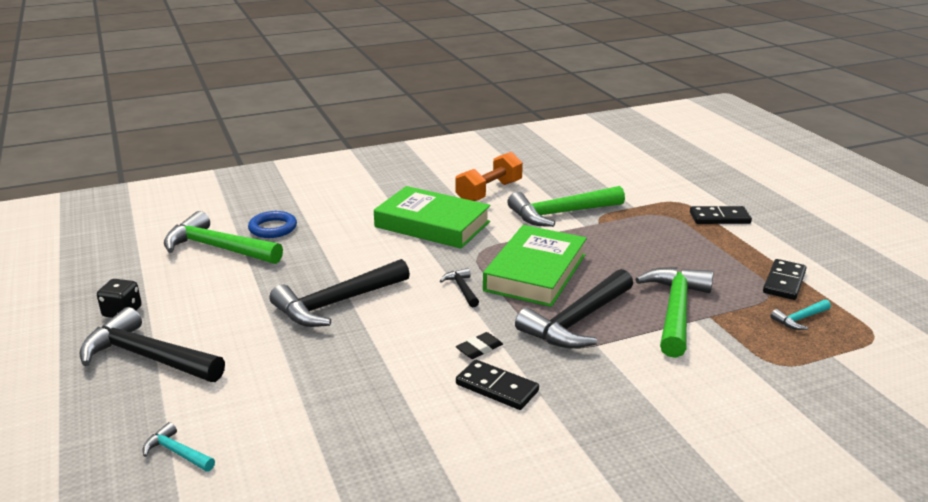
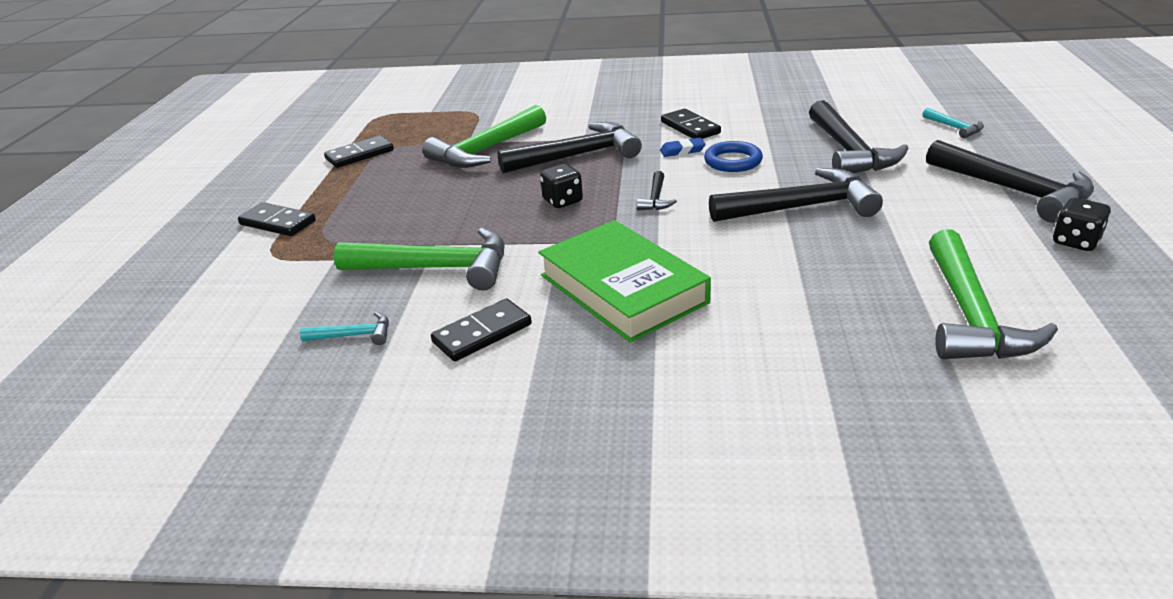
camera: 150 degrees left, 5 degrees up
green hammer [164,211,283,264] -> green hammer turned 45 degrees clockwise [929,229,1058,359]
blue ring [248,211,297,238] -> blue ring moved to [704,141,763,172]
orange dumbbell [455,152,523,201] -> black domino [431,299,532,361]
black eraser [456,332,503,359] -> blue eraser [660,138,706,157]
green book [483,225,587,307] -> black dice [540,164,583,208]
turquoise hammer [771,299,831,330] -> turquoise hammer moved to [300,312,389,345]
none -> black hammer [809,100,909,173]

